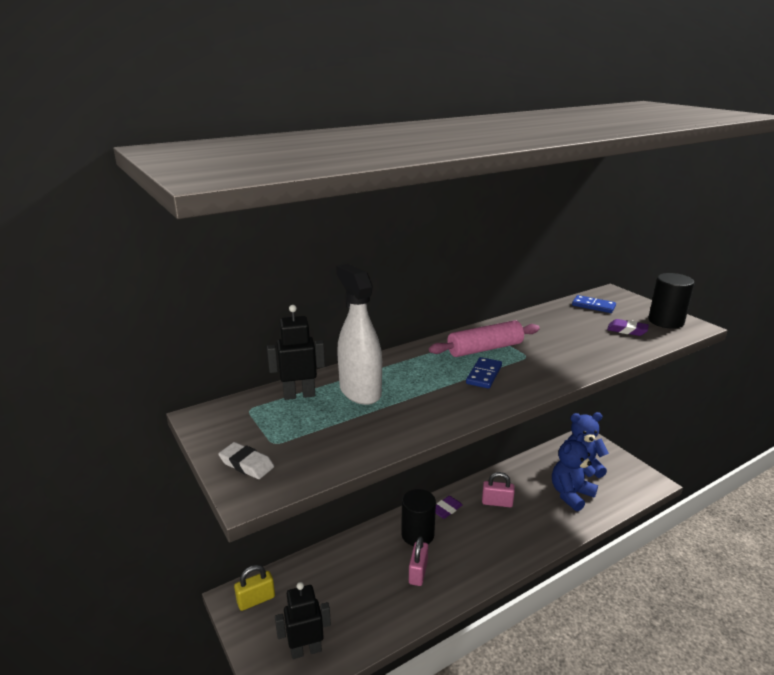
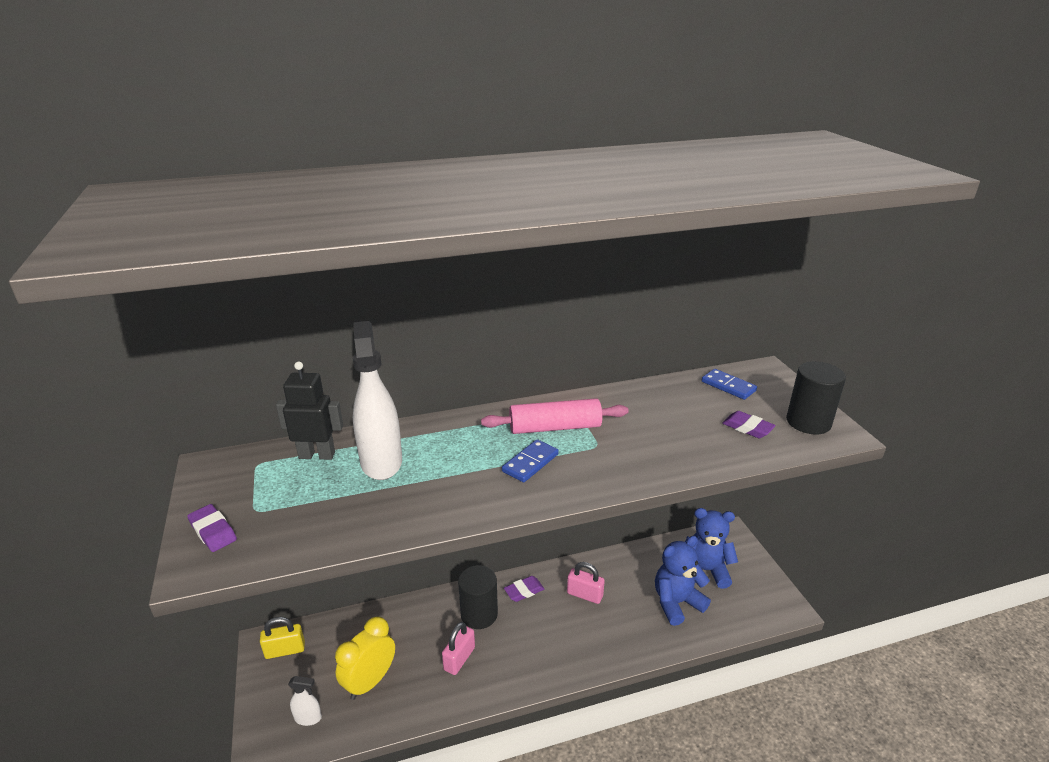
camera: 15 degrees right, 5 degrees up
white eraser [218,442,274,479] -> purple eraser [187,504,237,552]
black robot [275,582,331,659] -> white spray bottle [288,676,322,726]
none -> yellow clock [335,616,395,700]

